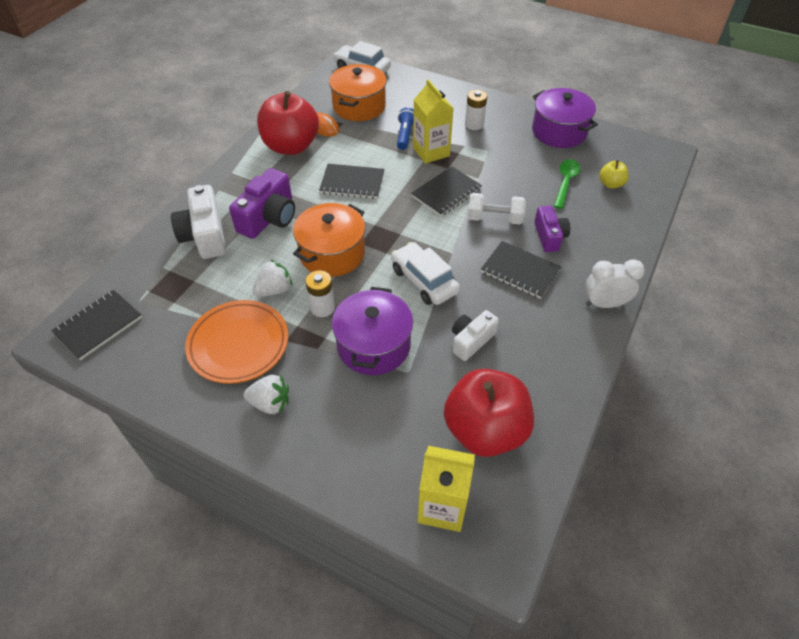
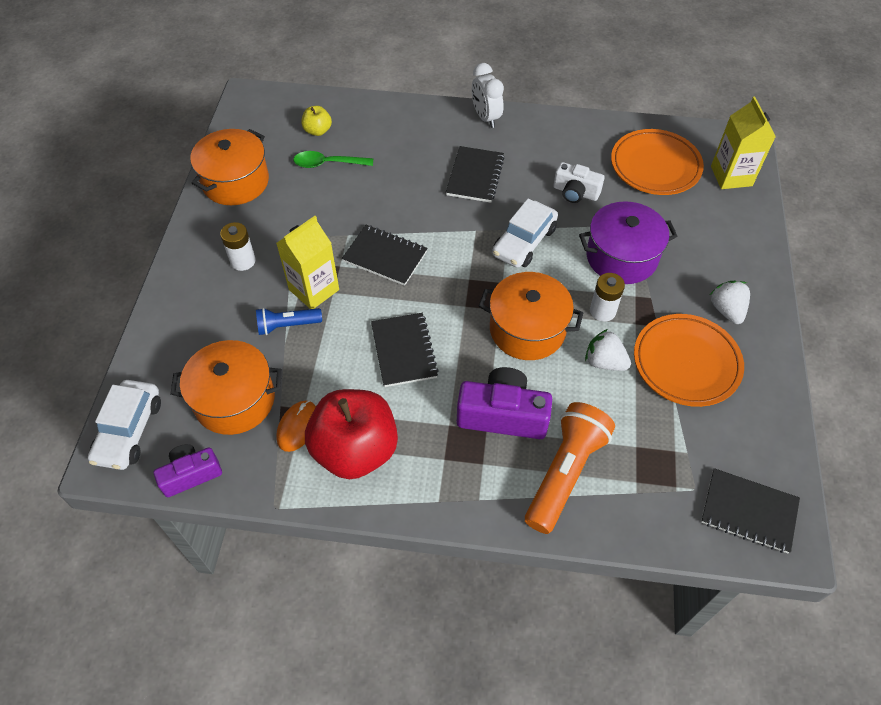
camera: 110 degrees left, 5 degrees up
white camera [171,185,226,259] -> orange flashlight [525,402,615,534]
red apple [444,369,534,457] -> orange plate [611,129,704,195]
white dumbbell [468,193,526,224] -> none
purple pot [532,88,598,148] -> orange pot [190,129,269,205]
purple camera [534,206,570,252] -> purple camera moved to [154,444,222,497]

